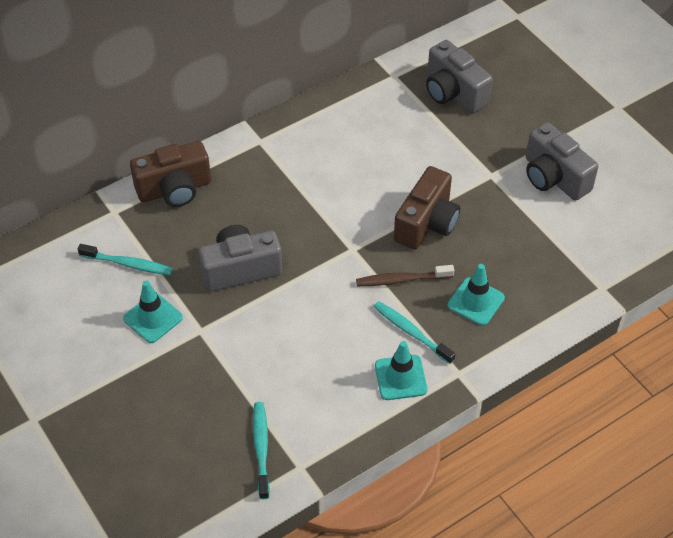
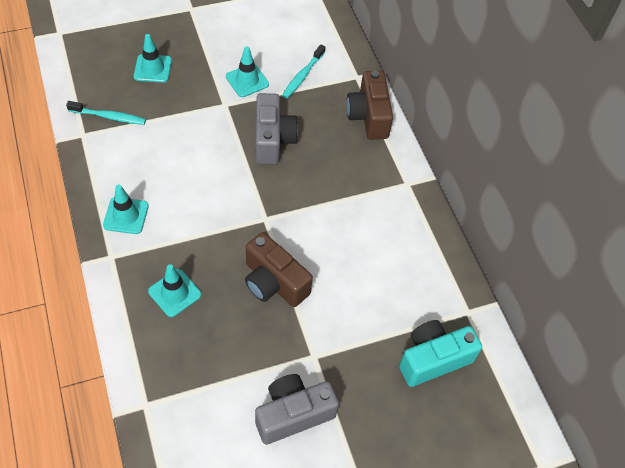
camera: 100 degrees right, 5 degrees up
brown toothbrush [356,265,454,286] -> none
turquoise toothbrush [373,301,456,364] -> none
grey camera [426,40,493,113] -> turquoise camera [399,320,482,387]
none -> turquoise traffic cone [134,34,172,83]

